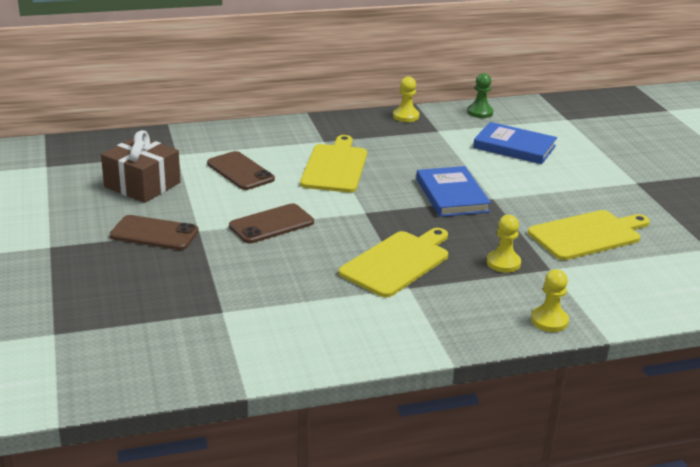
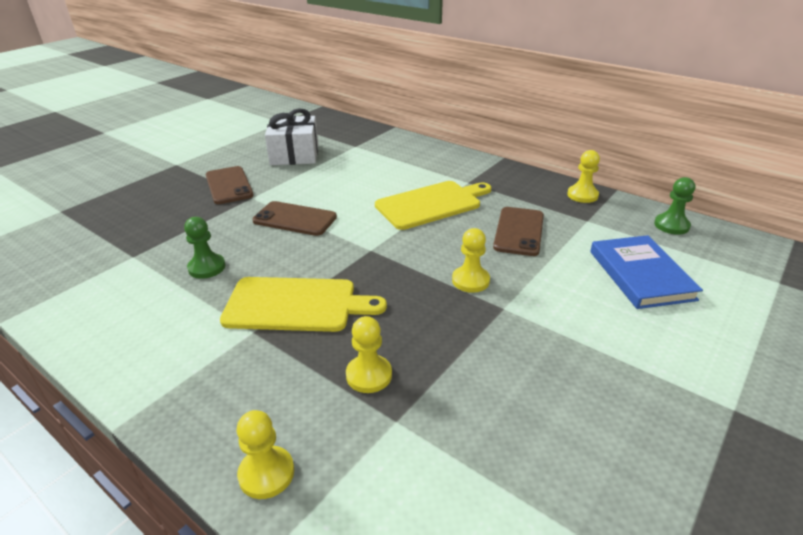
camera: 55 degrees right, 5 degrees up
brown gift [101,130,181,203] -> white gift [265,108,318,165]
brown phone [207,151,275,190] -> brown phone moved to [493,207,544,256]
blue book [416,166,491,217] -> yellow pawn [452,228,490,293]
yellow cutting board [528,210,650,260] -> none
none -> green pawn [184,217,225,279]

